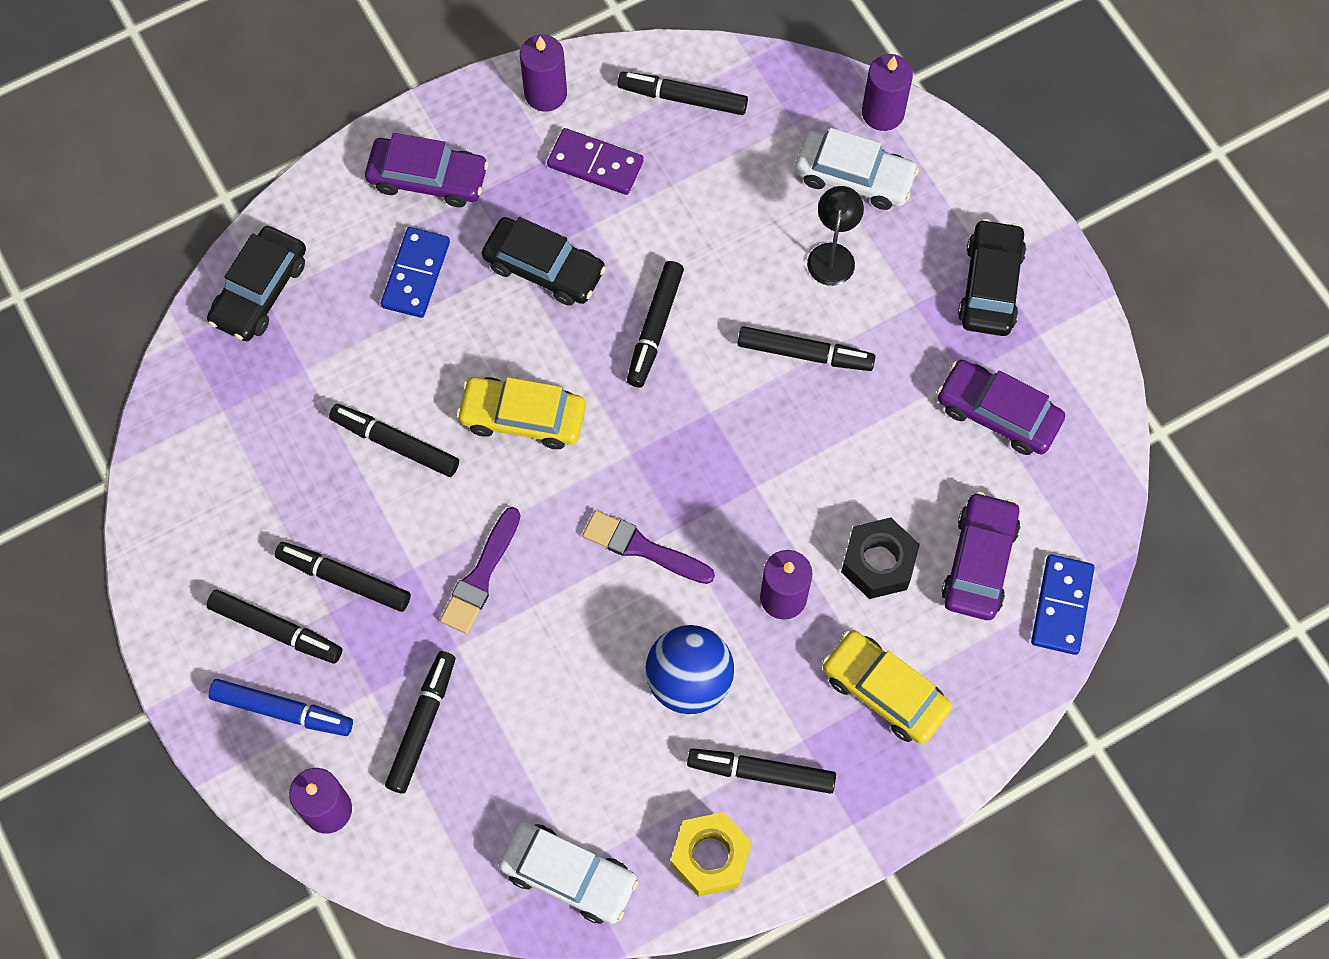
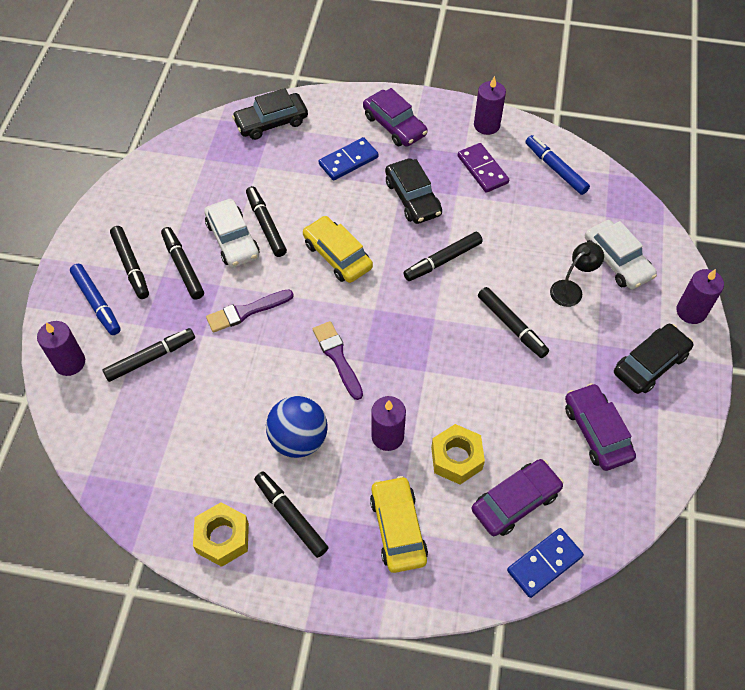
camera: 40 degrees right, 10 degrees down
white car [499,822,638,924] -> white car moved to [204,199,259,268]
black marker [618,72,748,115] -> blue marker [525,135,590,195]
black nut [841,518,920,599] -> yellow nut [431,424,485,484]
purple candle [862,54,913,131] -> purple candle moved to [676,269,724,324]

